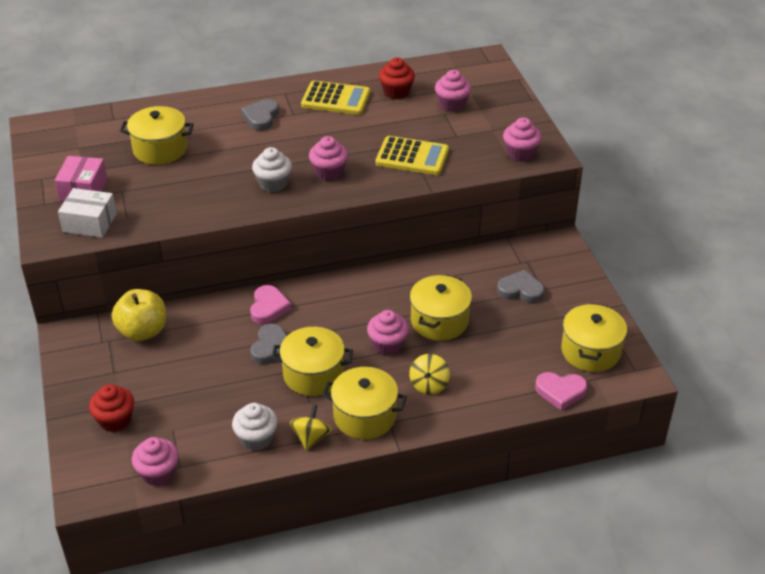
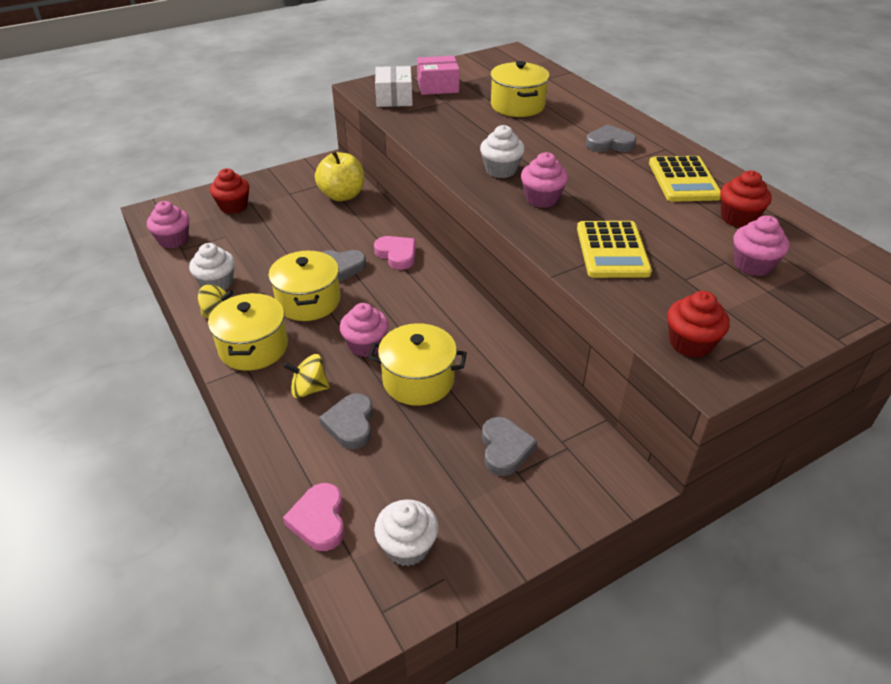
camera: 75 degrees right, 0 degrees up
pink heart [250,285,291,324] -> pink heart turned 120 degrees counterclockwise [374,236,416,270]
pink cupcake [503,118,542,162] -> red cupcake [667,291,730,358]
yellow pot [561,303,627,372] -> white cupcake [374,499,439,566]
none -> grey heart [319,393,373,449]

